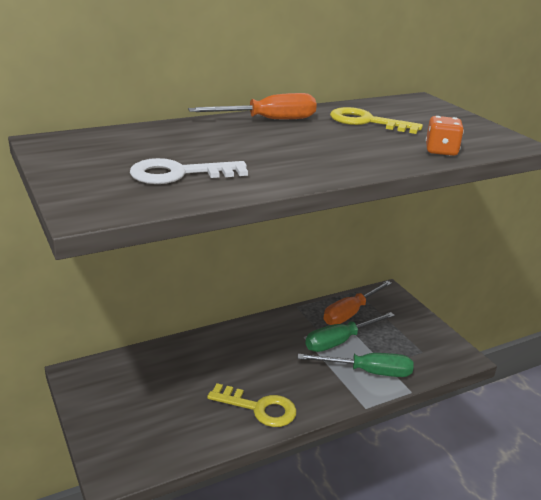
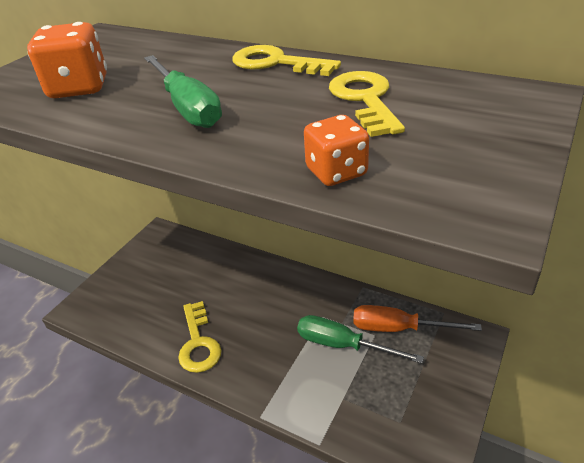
camera: 60 degrees right, 10 degrees up
white key [130,158,248,184] -> orange dice [27,22,107,98]
orange screwdriver [188,93,317,119] -> yellow key [232,45,341,76]
green screwdriver [298,353,413,377] -> green screwdriver moved to [144,55,222,128]

